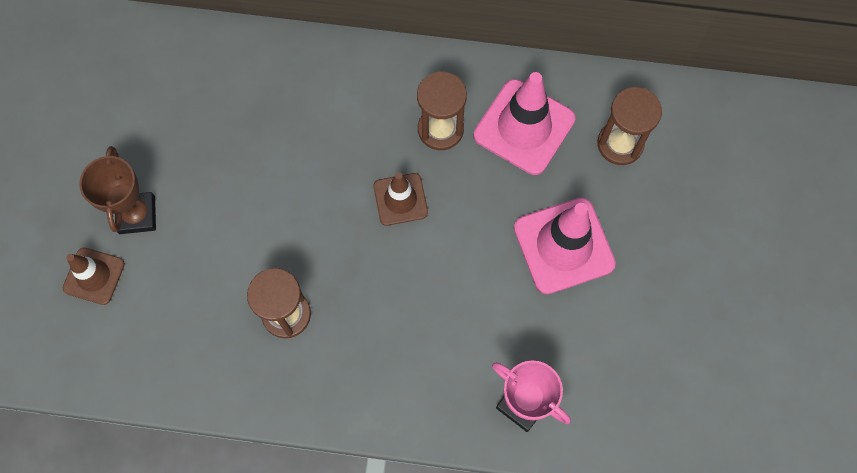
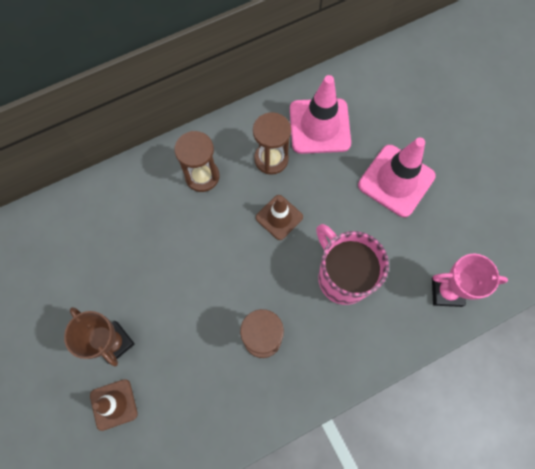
camera: 35 degrees left, 0 degrees up
brown hourglass [597,87,662,165] -> brown hourglass moved to [174,131,219,192]
none -> pink mug [316,224,389,305]

